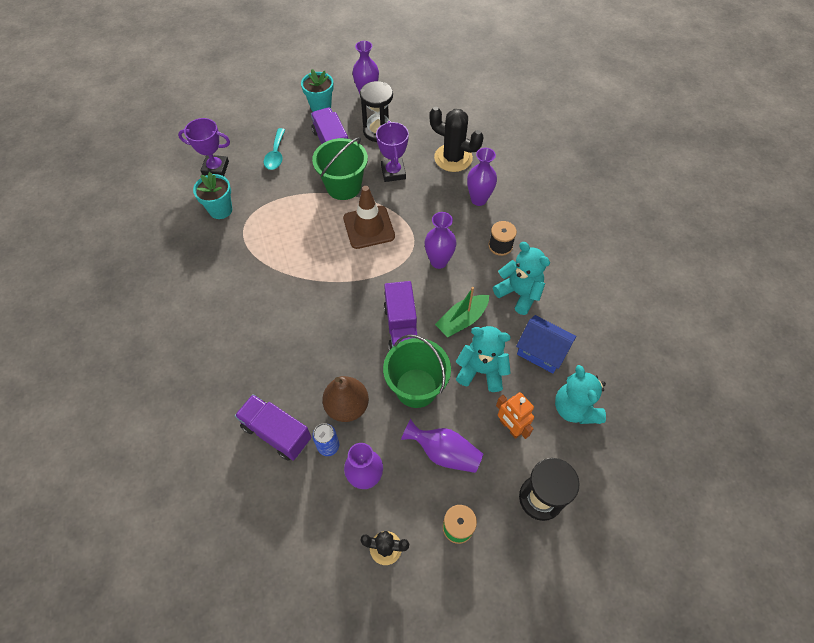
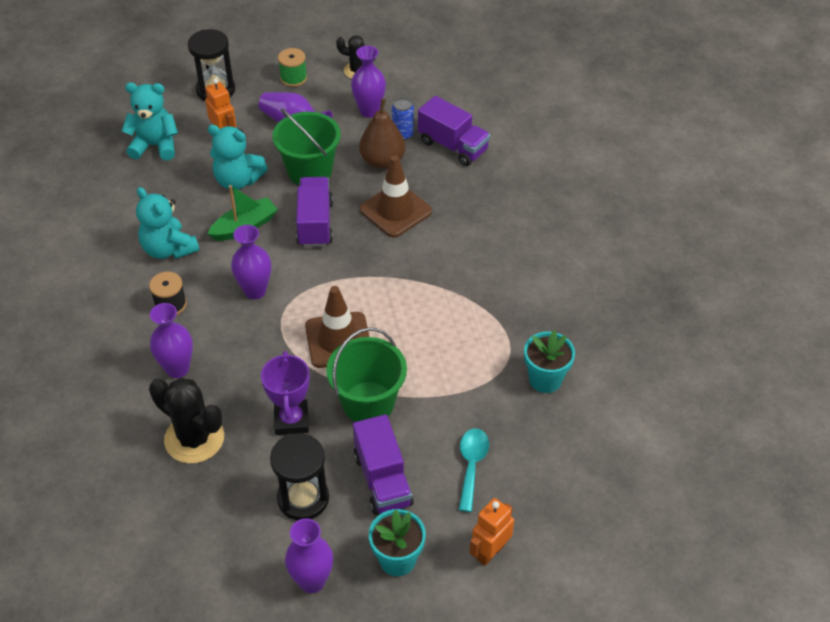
camera: 175 degrees left, 10 degrees down
purple trophy [178,118,230,176] -> none
blue house [516,315,576,373] -> none
turquoise teddy bear [555,365,606,424] -> turquoise teddy bear turned 75 degrees counterclockwise [121,83,178,160]
none -> brown traffic cone [360,155,432,237]
none -> orange robot [469,498,514,566]

